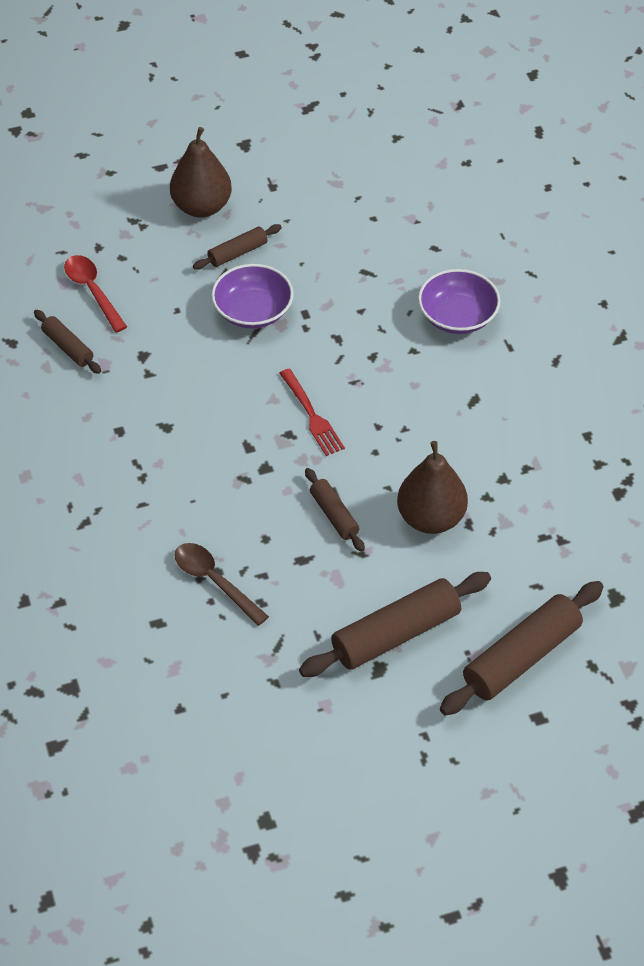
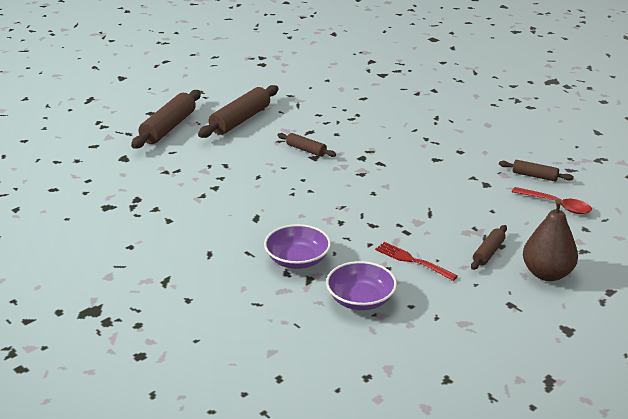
camera: 155 degrees right, 20 degrees down
brown spoon [174,543,269,626] -> none
purple bowl [211,264,294,329] -> purple bowl moved to [326,261,397,310]
red fork [279,369,345,456] -> red fork moved to [375,242,458,281]
brown pear [397,441,468,534] -> none

